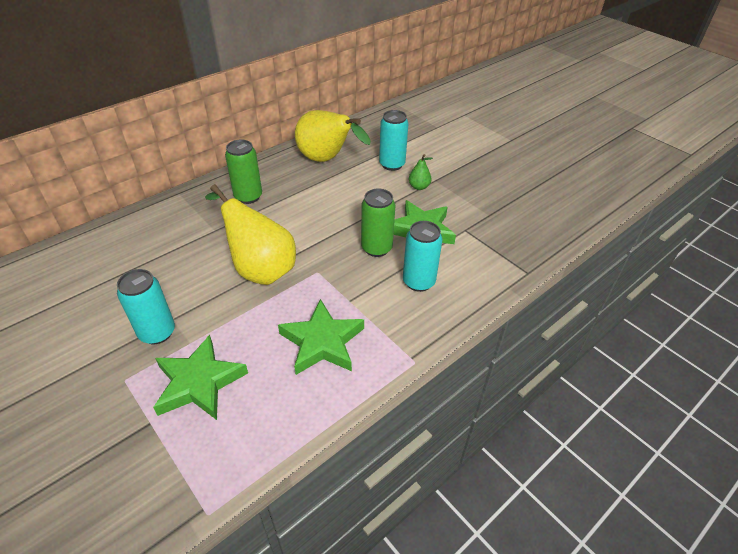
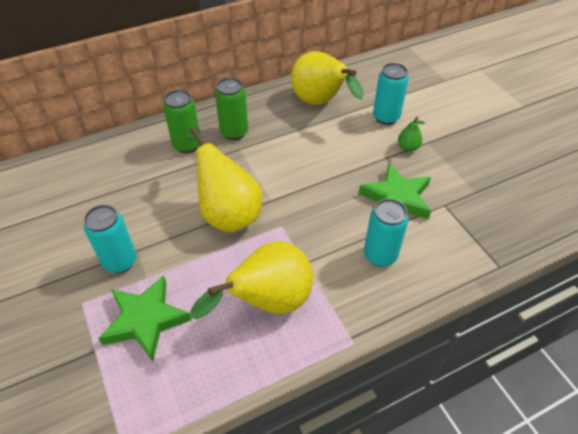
camera: 15 degrees right, 5 degrees up
green star [278,299,364,375] -> yellow pear [190,241,313,319]
green can [361,189,396,257] -> green can moved to [163,90,200,153]

